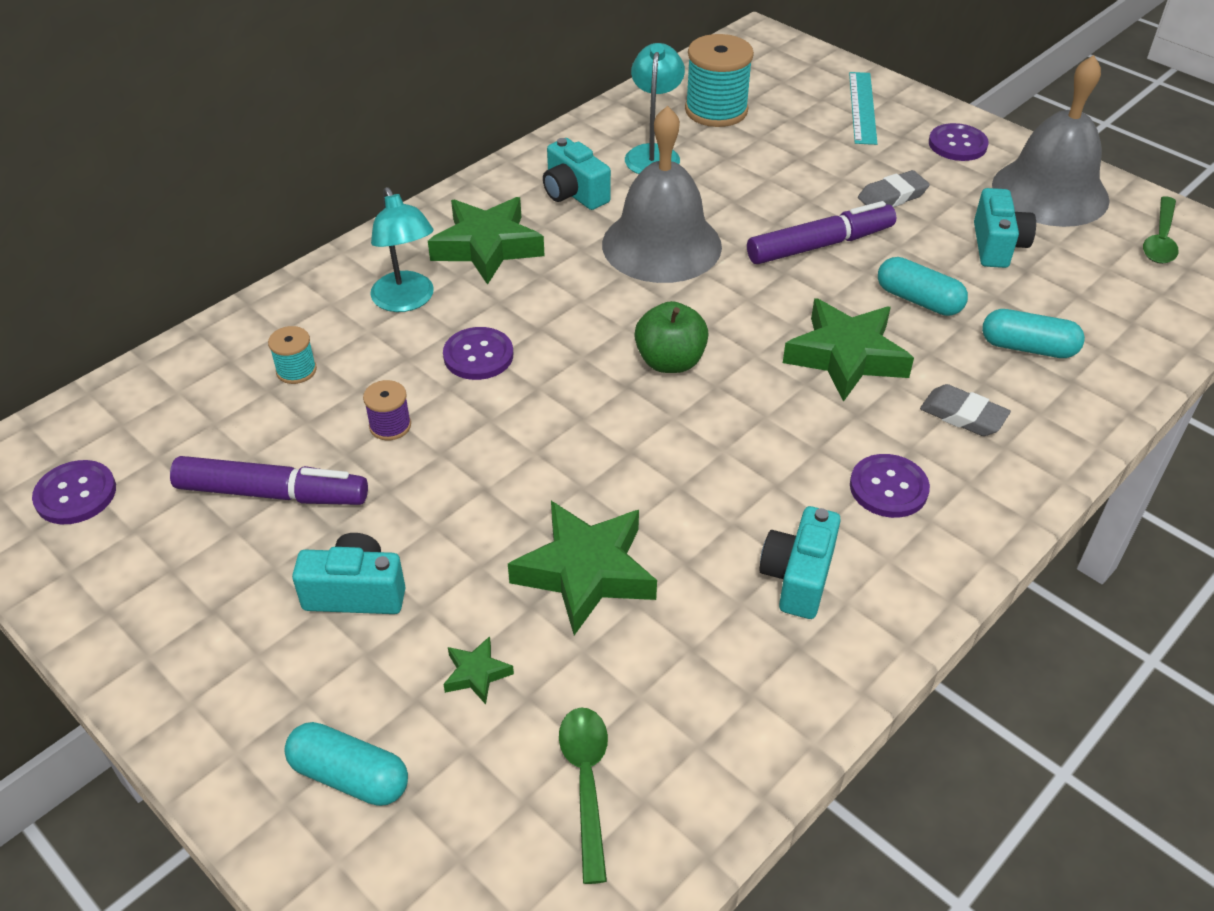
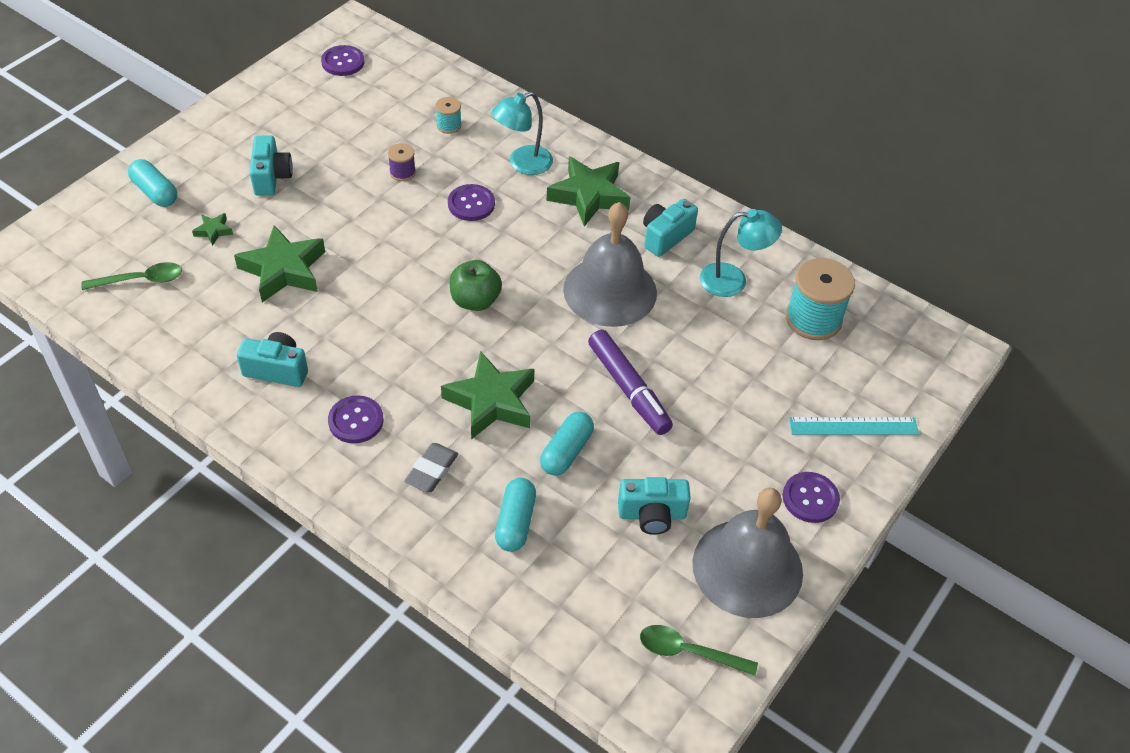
camera: 80 degrees right, 5 degrees up
purple marker [170,456,368,505] -> none
turquoise capsule [284,722,408,806] -> turquoise capsule turned 60 degrees counterclockwise [128,159,177,207]
grey eraser [858,170,930,207] -> none

